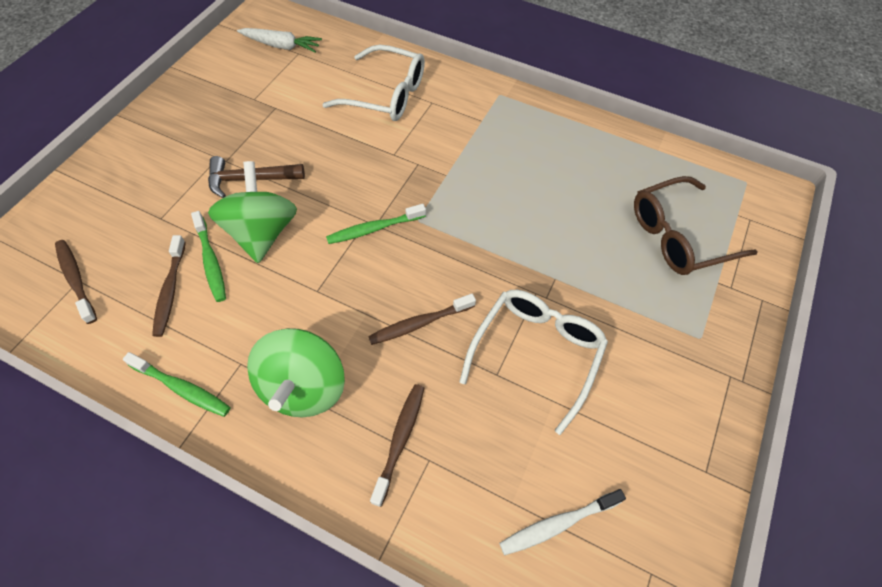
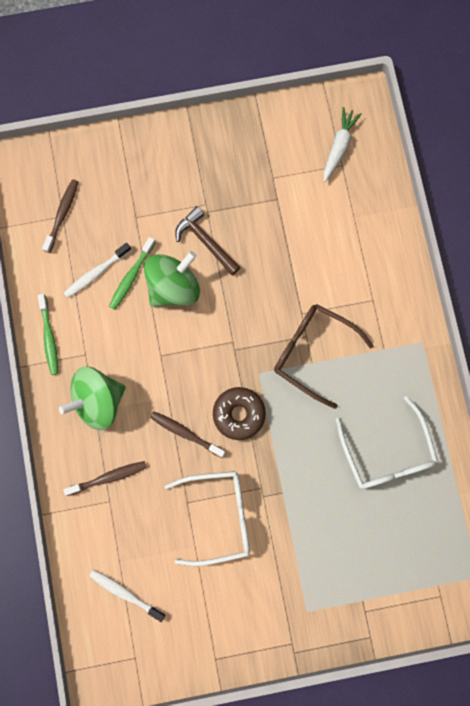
camera: 55 degrees right, 20 degrees up
brown toothbrush [152,235,186,337] -> white toothbrush [64,243,131,298]
white carrot [237,28,322,53] -> white carrot turned 135 degrees counterclockwise [324,107,362,182]
white glasses [322,45,425,121] -> white glasses moved to [336,396,438,489]
green toothbrush [326,204,426,244] -> none
brown glasses [634,176,757,275] -> brown glasses moved to [274,304,373,409]
none -> brown donut [213,387,266,440]

